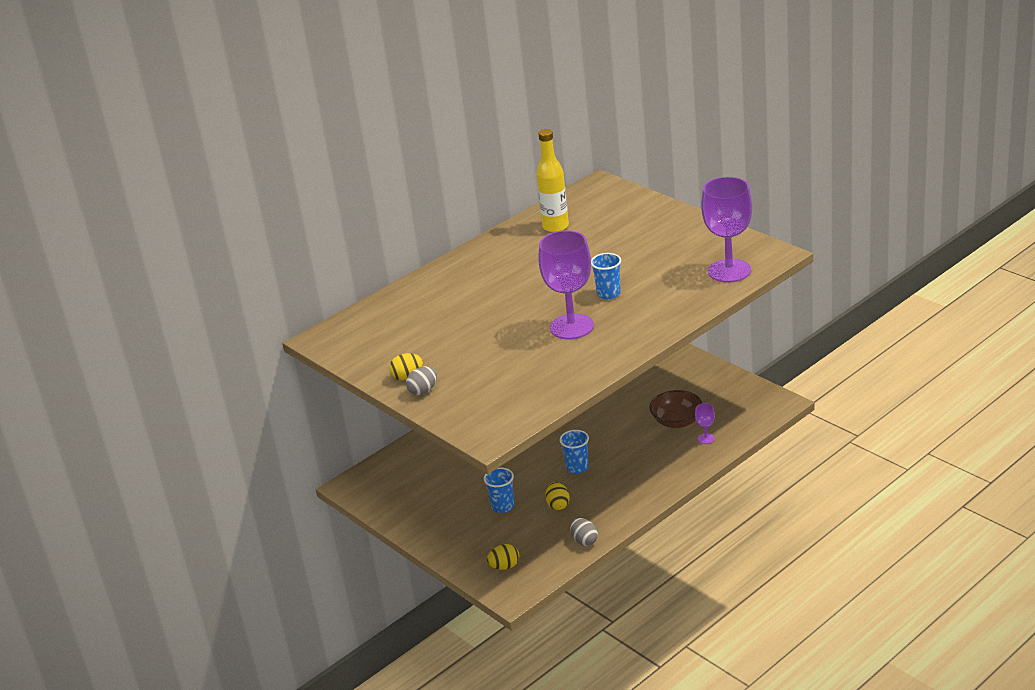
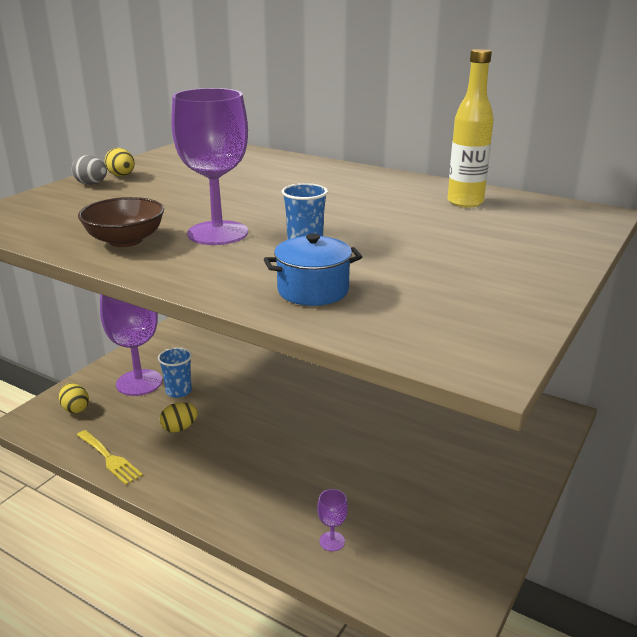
camera: 70 degrees right, 5 degrees down
blue cup [560,430,589,474] -> none
grey egg [570,518,598,546] -> yellow fork [77,430,143,485]
brown bowl [649,390,702,428] -> brown bowl moved to [78,197,164,247]
purple goblet [701,177,752,283] -> purple goblet moved to [100,294,162,396]
none -> blue pot [264,233,362,306]

